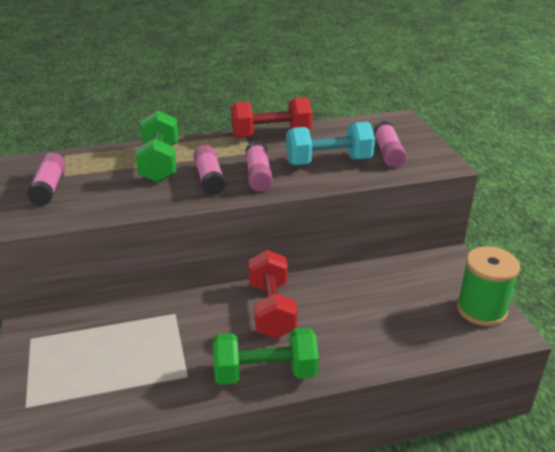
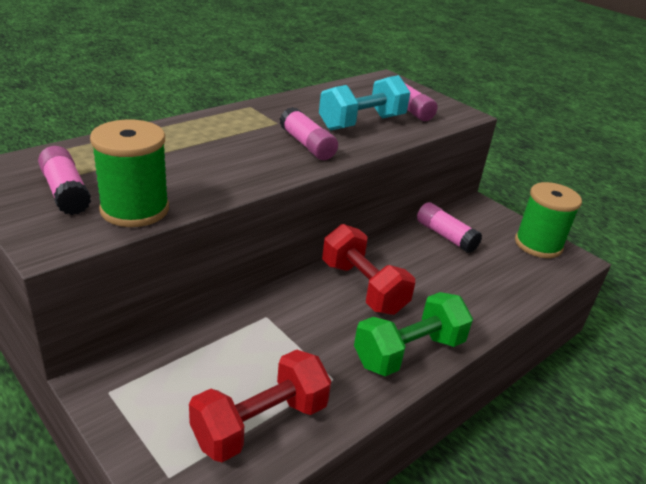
camera: 30 degrees left, 0 degrees up
green dumbbell [135,110,178,183] -> none
pink glue stick [193,145,226,196] -> pink glue stick moved to [417,202,482,253]
red dumbbell [231,97,312,138] -> red dumbbell moved to [189,350,331,462]
none -> green spool [90,120,169,227]

